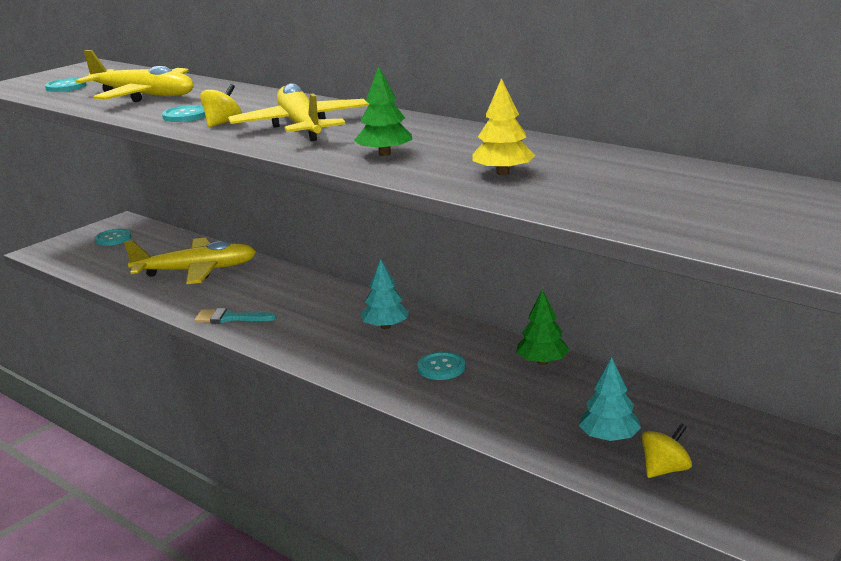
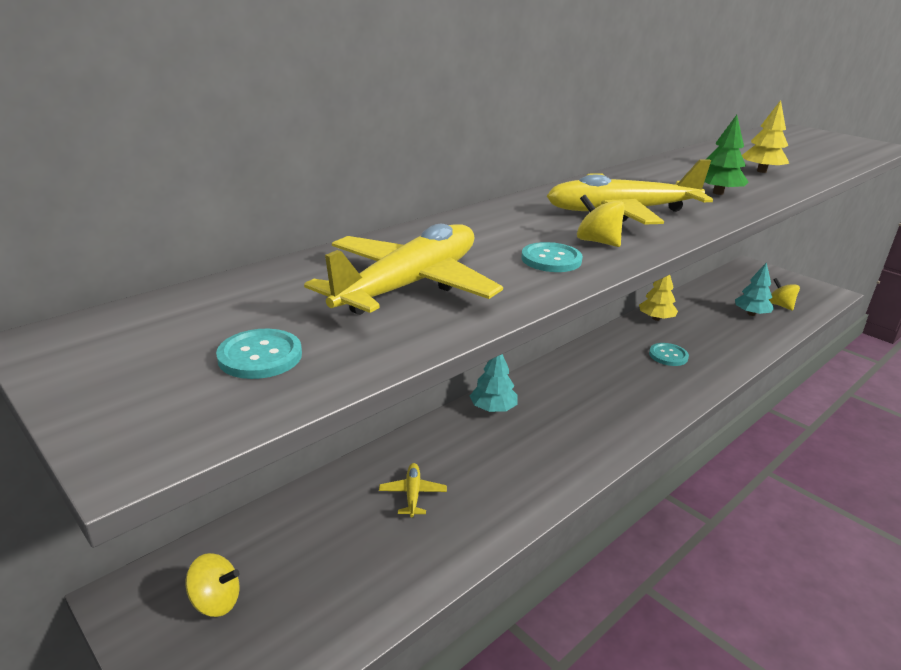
camera: 85 degrees left, 5 degrees up
turquoise button [95,229,131,246] -> yellow spinning top [186,553,240,617]
yellow plane [124,238,256,284] -> yellow plane [379,463,447,517], size x0.44
turquoise brush [195,308,276,324] -> none
turquoise tree [360,259,409,329] -> turquoise tree moved to [470,354,518,412]
green tree [516,289,570,365] -> yellow tree [639,275,678,321]

